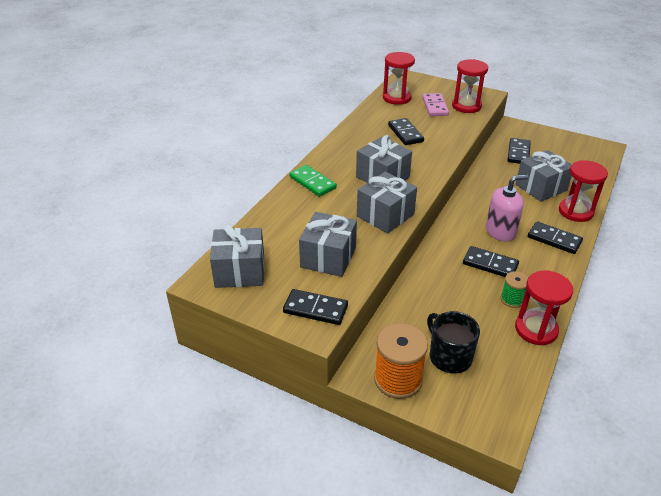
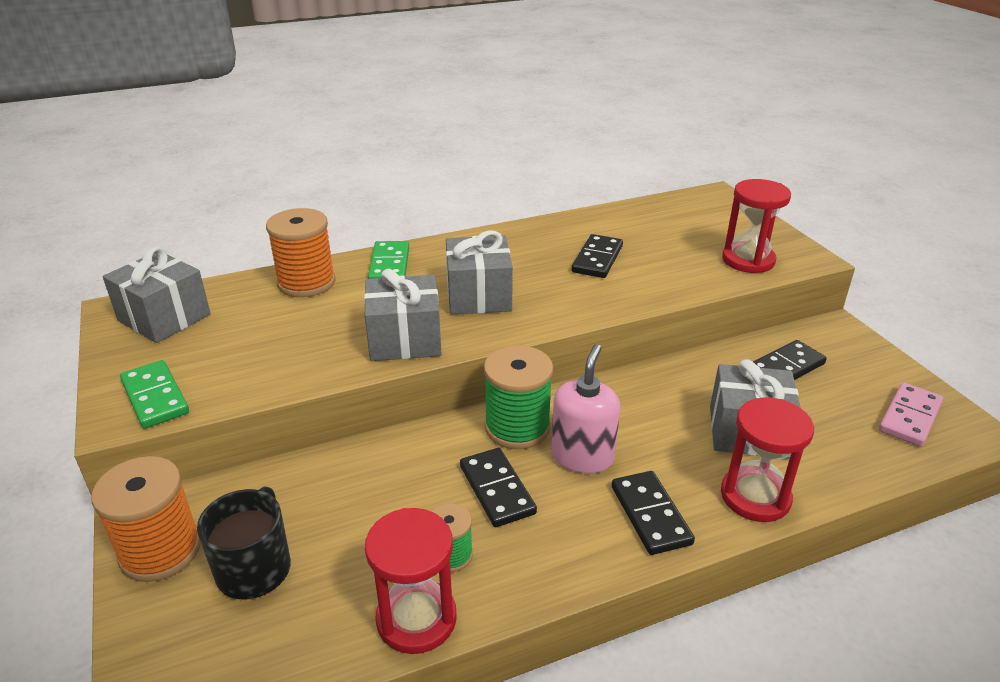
camera: 40 degrees right, 5 degrees down
black domino [283,289,348,325] -> green domino [120,360,189,429]
grey gift [299,212,357,277] -> none
red hourglass [383,52,415,105] -> none
pink domino [422,93,449,116] -> pink domino moved to [879,382,943,447]
pink soap dispenser [486,174,528,242] -> pink soap dispenser turned 90 degrees counterclockwise [551,344,620,474]
none -> orange spool [266,208,336,297]
none -> green spool [484,345,553,449]

